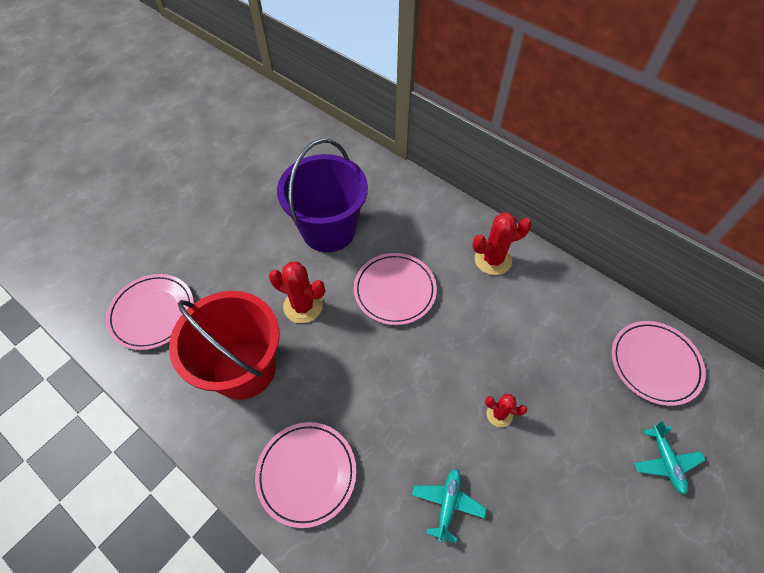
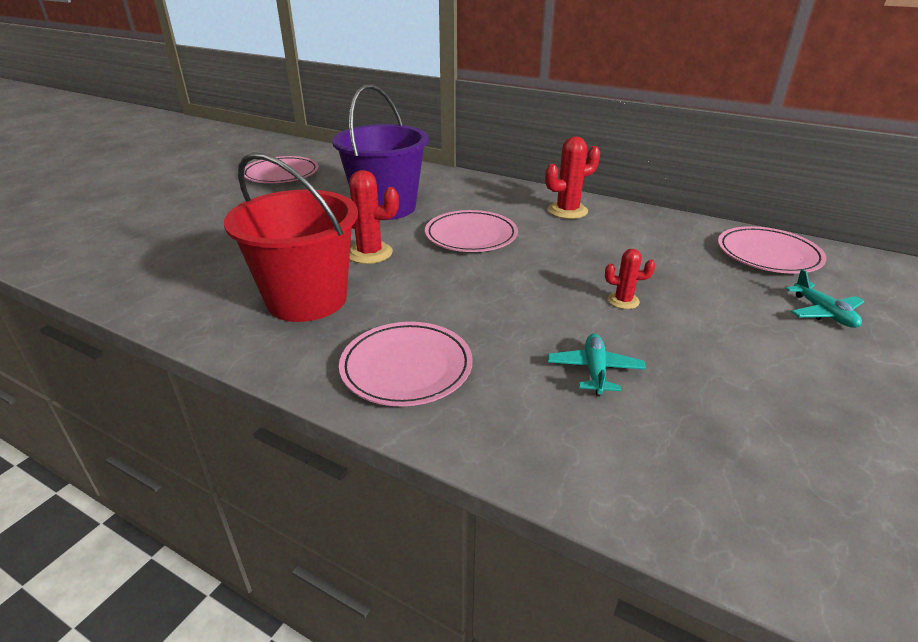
camera: 10 degrees left, 25 degrees down
pink plate [106,274,194,350] -> pink plate moved to [244,156,319,183]

